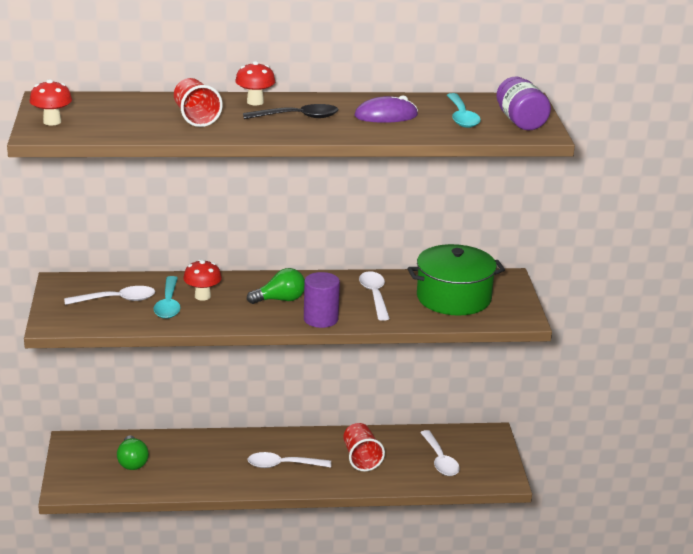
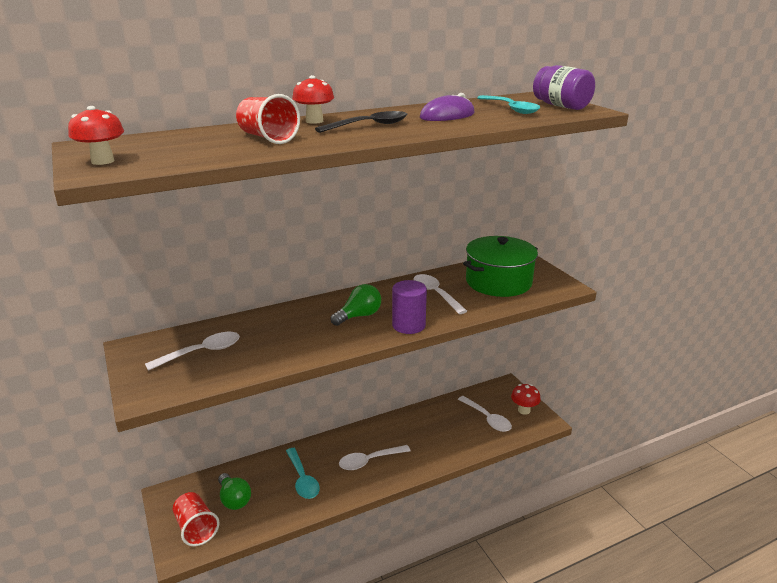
camera: 20 degrees left, 0 degrees up
turquoise spoon [154,276,180,319] -> turquoise spoon moved to [286,448,320,499]
red mushroom [183,259,222,301] -> red mushroom moved to [511,384,541,415]
red cup [343,423,385,472] -> red cup moved to [173,492,220,546]

